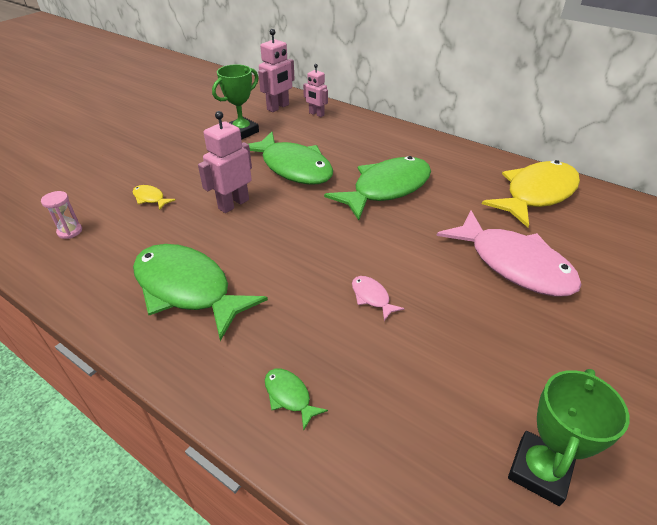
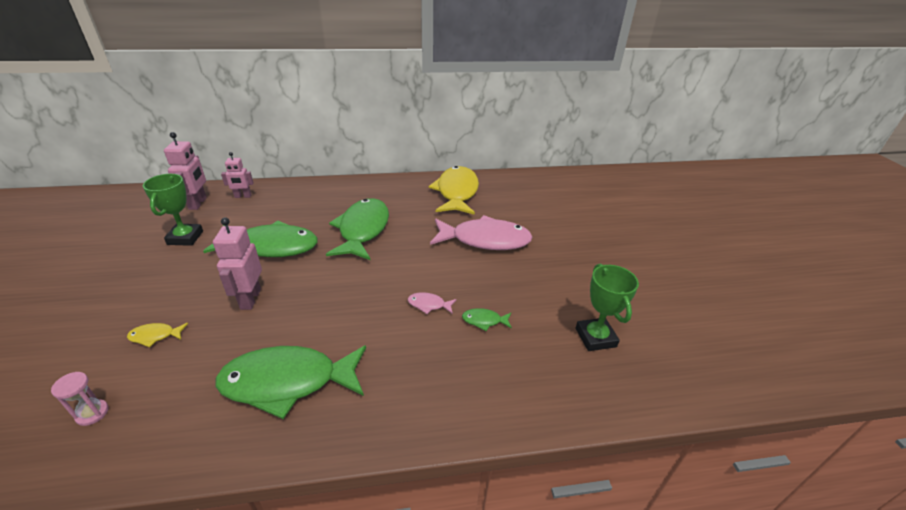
camera: 45 degrees left, 5 degrees down
green fish [265,368,328,431] -> green fish moved to [462,308,512,331]

